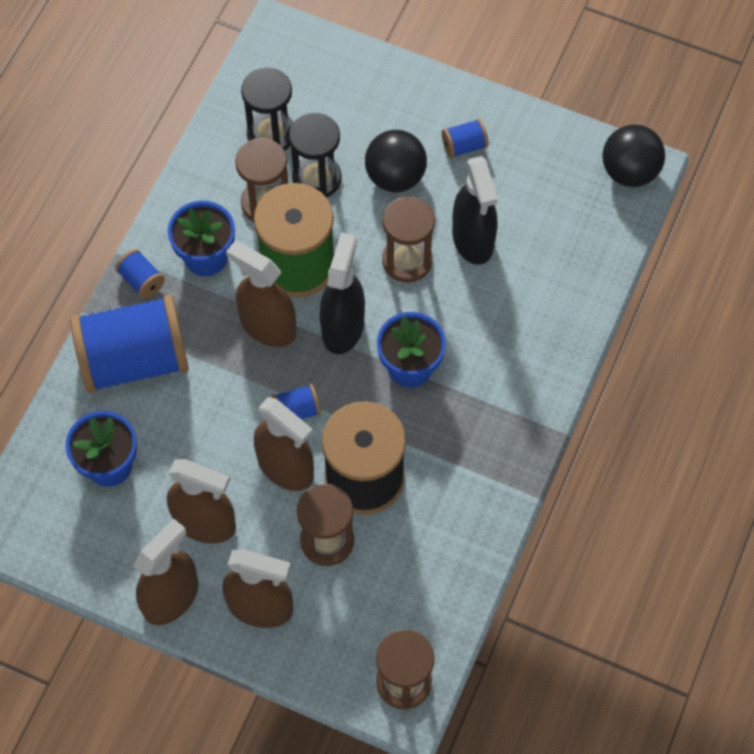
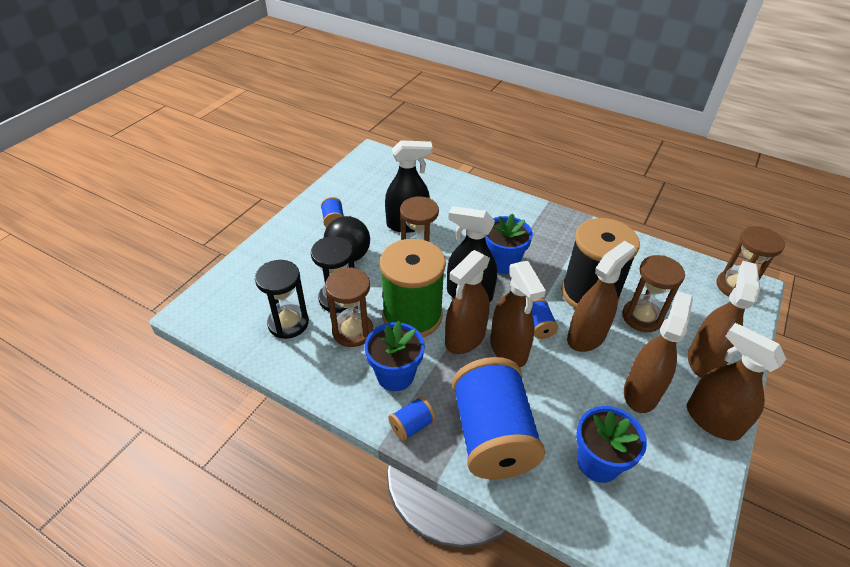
camera: 85 degrees left, 20 degrees down
black ball [602,125,665,187] -> none
none -> brown spray bottle [490,261,546,368]

